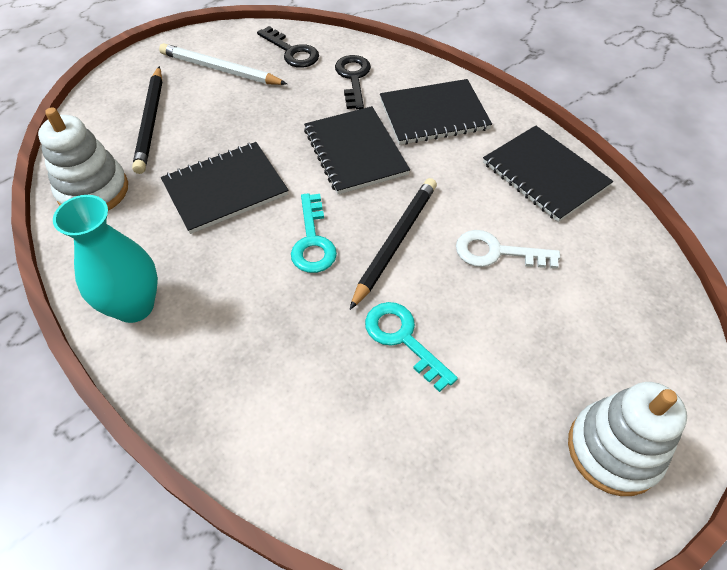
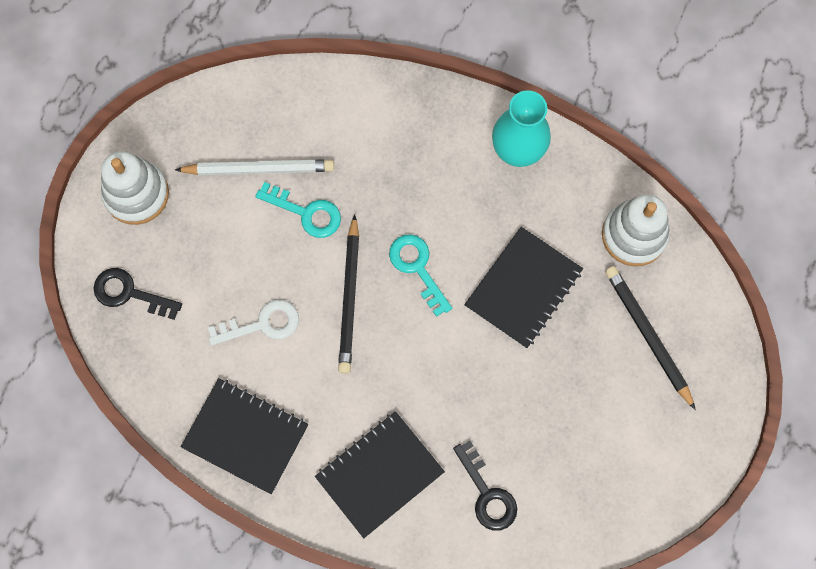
camera: 155 degrees right, 20 degrees up
white pencil [159,43,287,85] -> white pencil moved to [175,159,334,175]
black key [257,26,319,68] -> black key moved to [93,268,182,320]
black notebook [304,106,410,194] -> none

